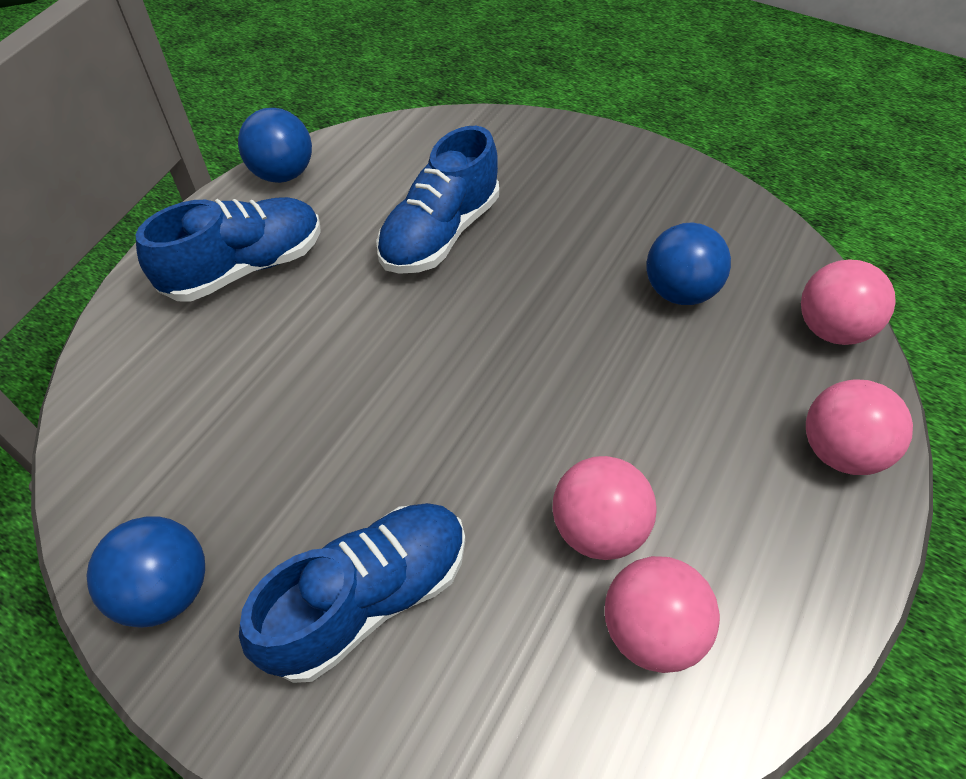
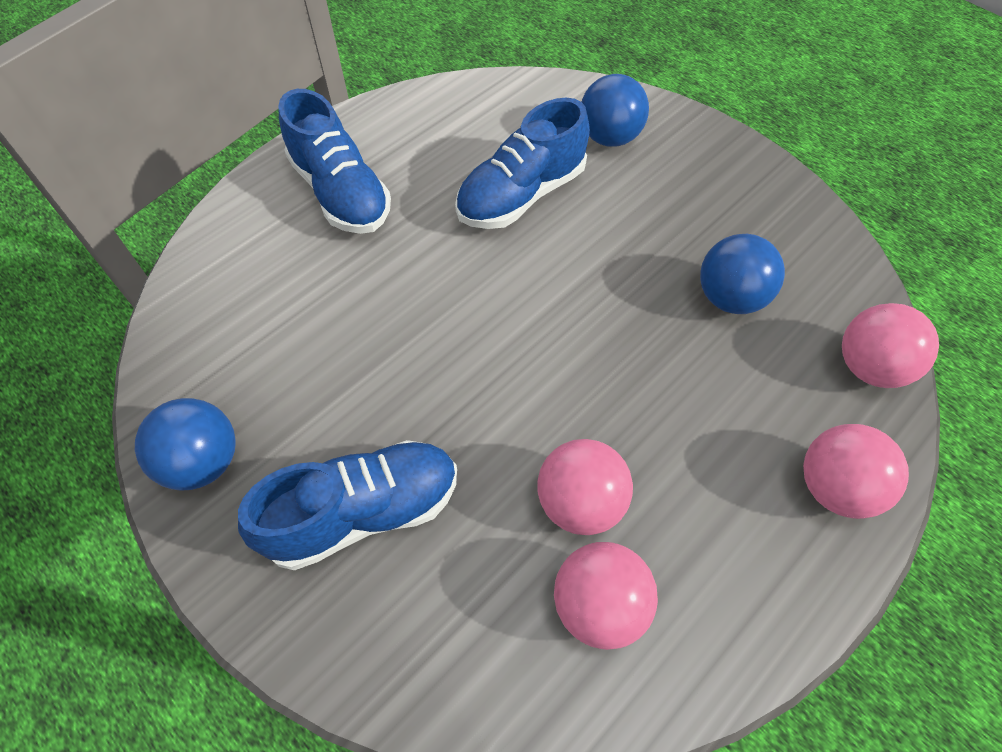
camera: 15 degrees right, 5 degrees up
blue shoe [135,197,321,302] -> blue shoe turned 75 degrees clockwise [278,89,391,234]
blue ball [238,108,312,183] -> blue ball moved to [582,74,649,147]

